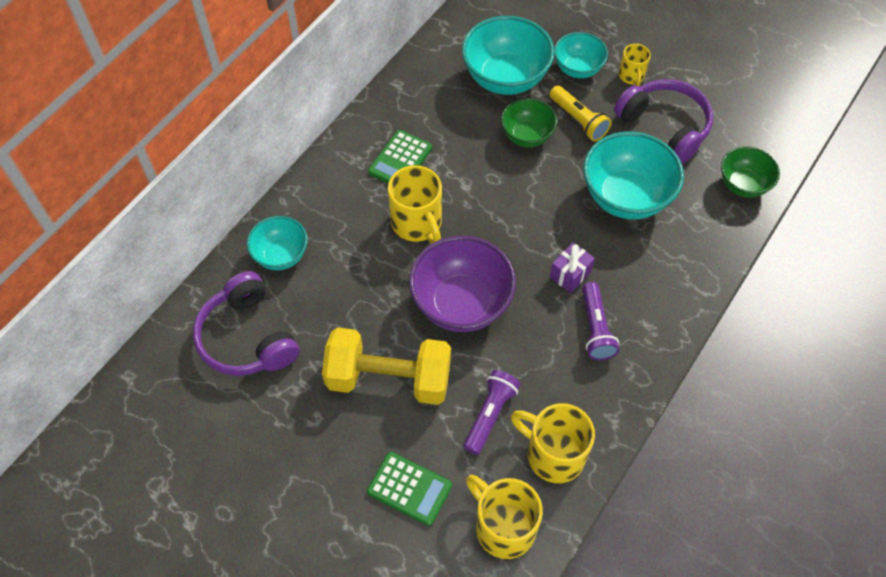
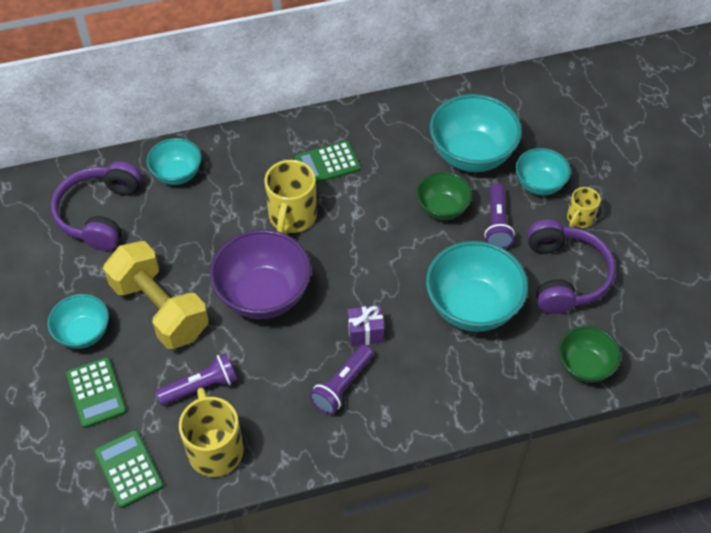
camera: 40 degrees right, 5 degrees down
yellow mug [466,475,543,559] -> green calculator [94,430,164,508]
yellow flashlight [549,86,611,141] -> purple flashlight [484,183,515,249]
none -> turquoise bowl [48,294,109,349]

